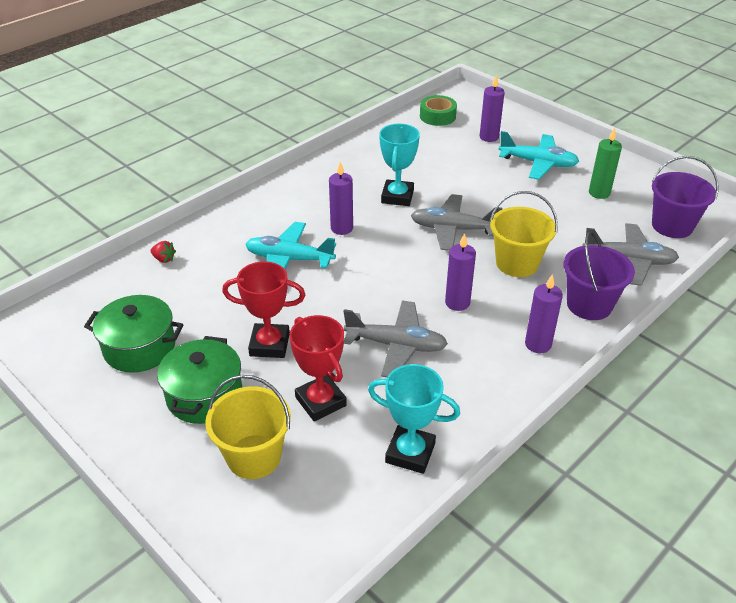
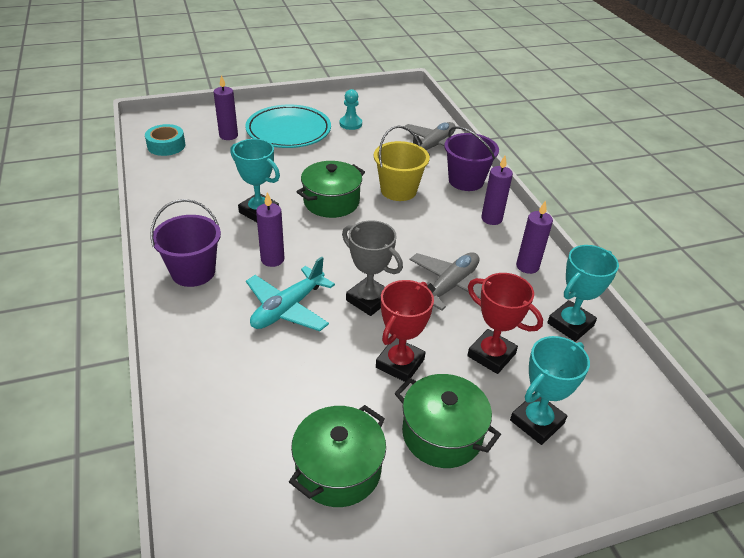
camera: 65 degrees left, 0 degrees up
red strawberry [151,241,176,263] -> none
yellow bucket [205,375,291,479] -> turquoise trophy [510,336,590,445]
red trophy [289,315,347,422] -> red trophy turned 45 degrees clockwise [467,273,543,374]
grey plane [411,194,502,251] -> green pot [296,161,365,218]
green tape [420,95,457,126] -> turquoise tape [145,124,185,156]
purple candle [445,233,476,311] -> purple candle moved to [516,200,553,274]
turquoise plane [499,131,579,180] -> turquoise plate [245,105,331,148]
green candle [589,127,622,199] -> turquoise pawn [340,89,362,130]
purple bucket [652,156,719,238] -> purple bucket moved to [150,199,221,287]
none -> grey trophy [342,220,403,316]

